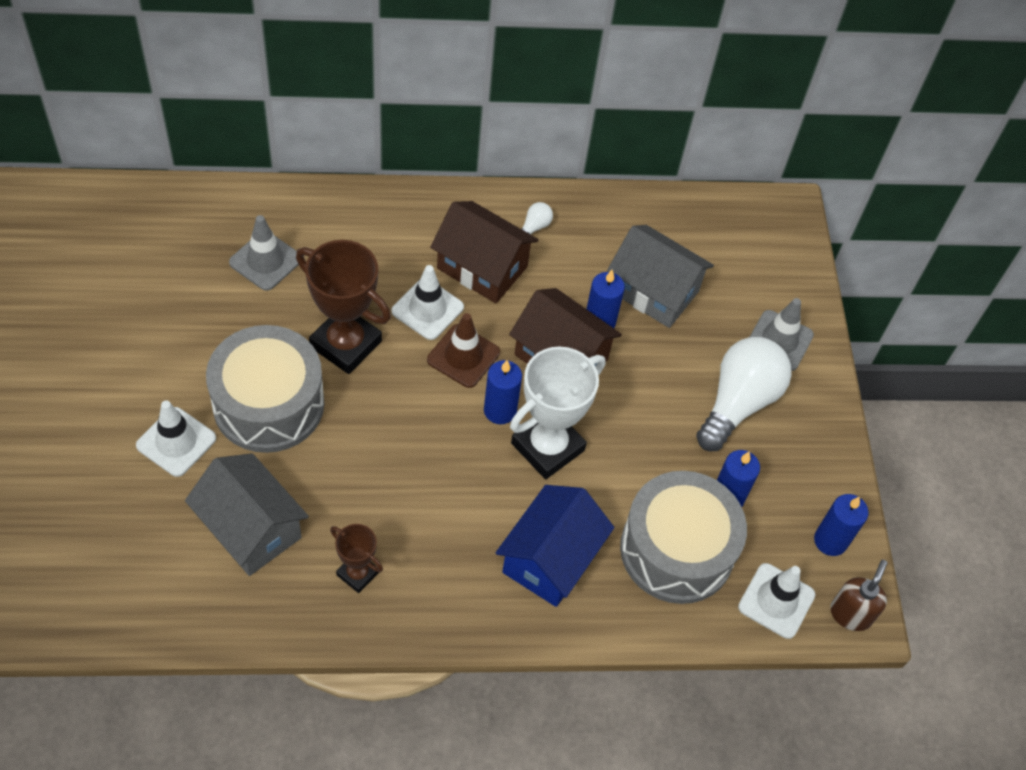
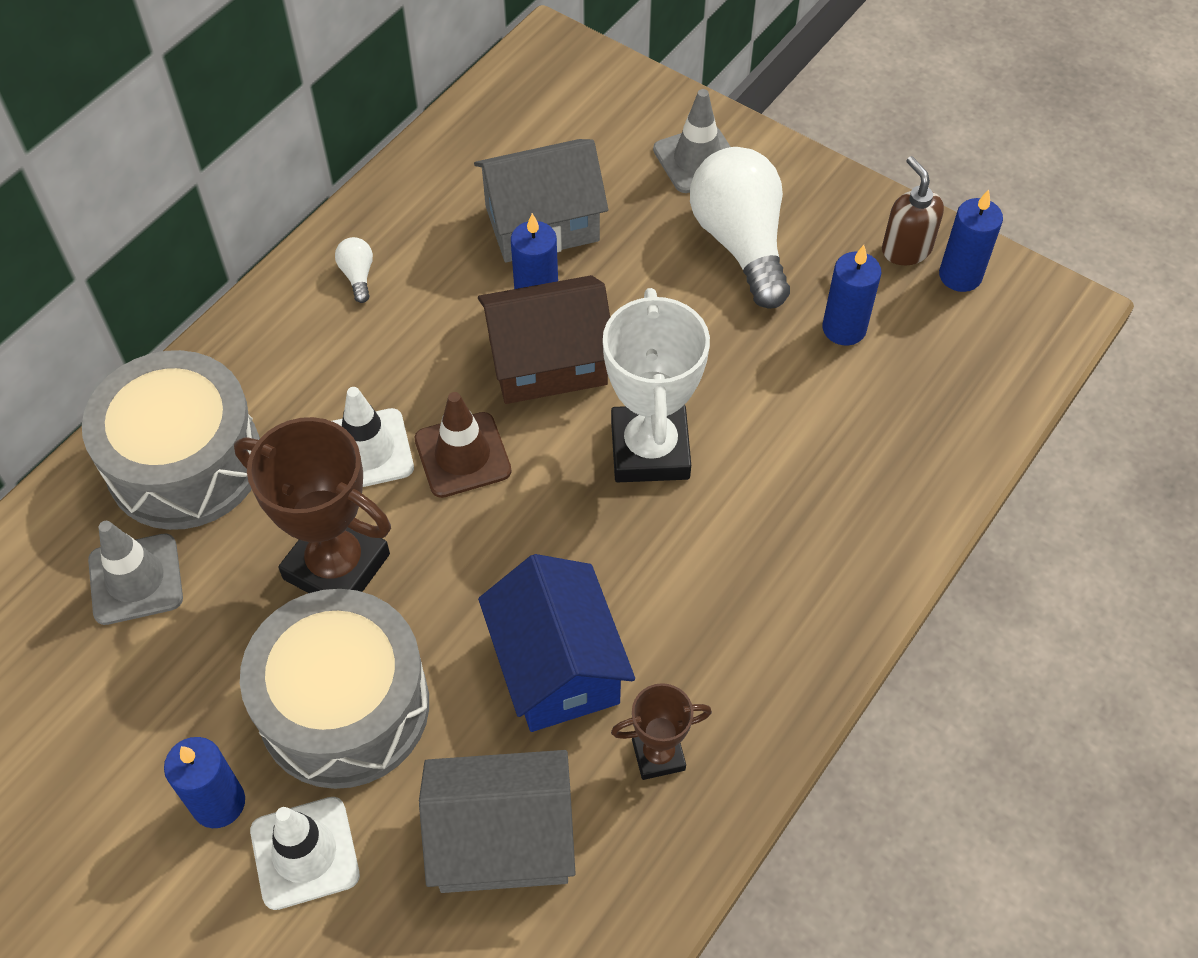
camera: 45 degrees left, 0 degrees up
brown trophy [296,240,391,374] -> brown trophy turned 45 degrees clockwise [234,417,391,593]
brown house [430,201,538,303] -> none
blue candle [484,360,522,424] -> blue candle moved to [164,737,245,828]
blue house [496,485,614,607] -> blue house moved to [478,554,635,732]
grey drum [620,471,747,604] -> grey drum moved to [82,350,260,530]
white traffic cone [738,563,815,639] -> none
brown soap dispenser [830,560,887,631] -> brown soap dispenser moved to [882,156,944,265]

